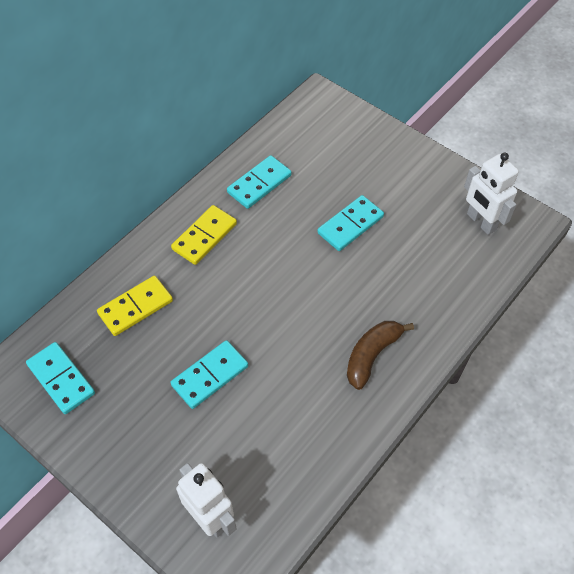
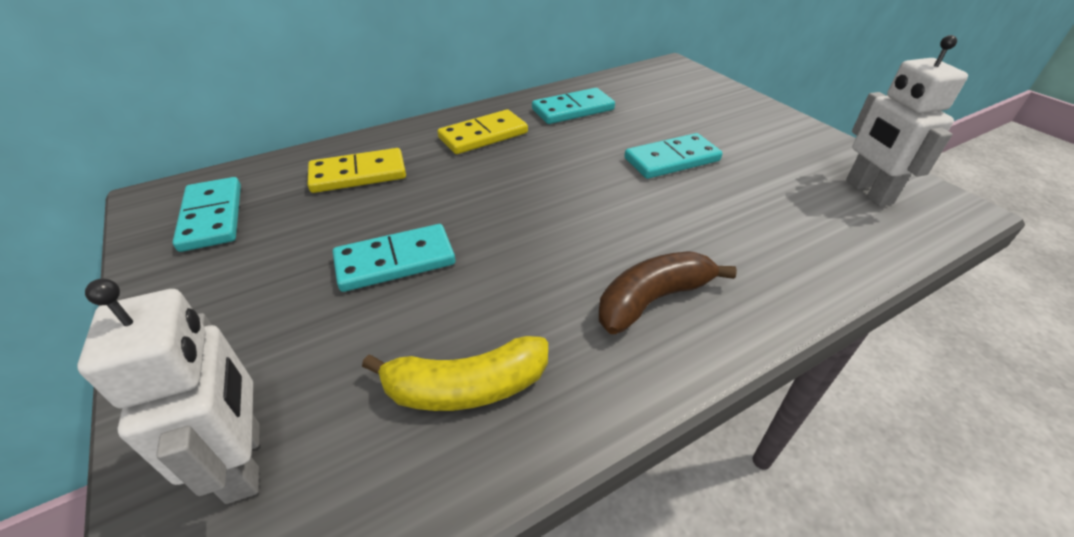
camera: 20 degrees right, 15 degrees down
none -> yellow banana [362,336,548,411]

